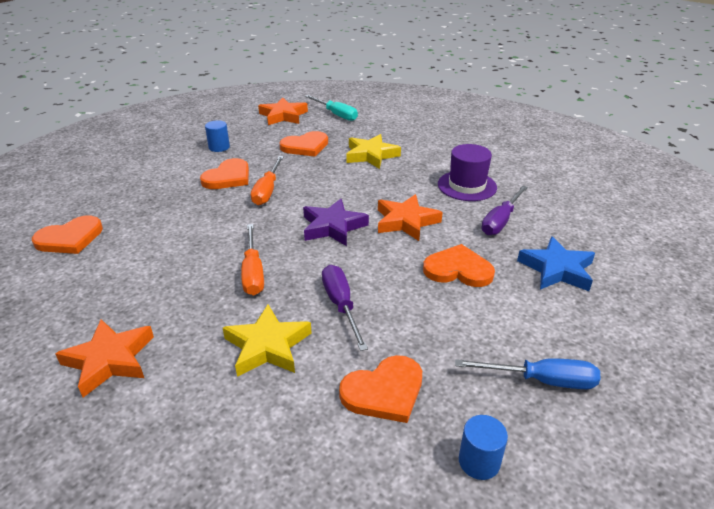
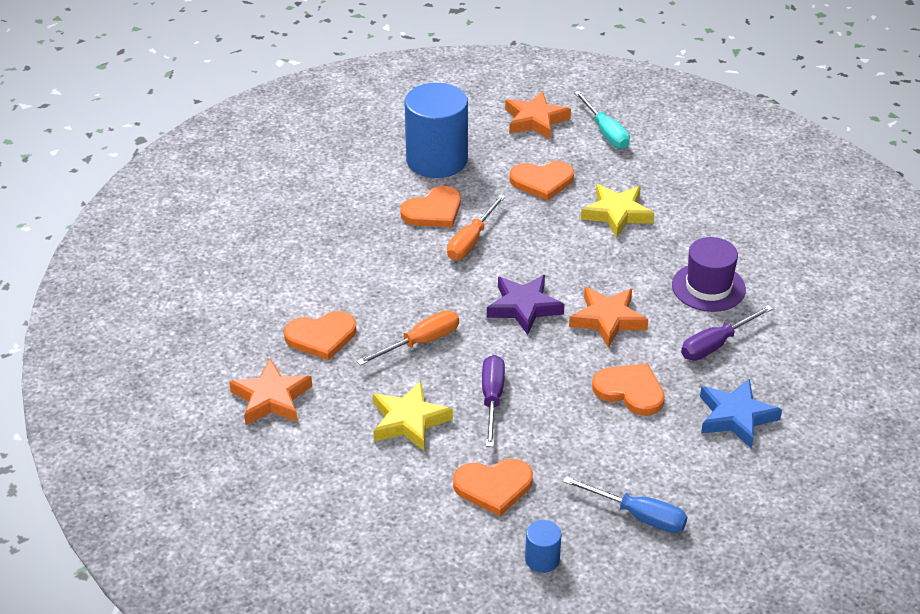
camera: 20 degrees right, 5 degrees up
orange heart [32,216,103,254] -> orange heart moved to [284,311,356,360]
blue cylinder [205,120,230,152] -> blue cylinder [404,83,468,178], size x2.34
orange screwdriver [241,224,264,295] -> orange screwdriver turned 135 degrees counterclockwise [357,310,459,366]

